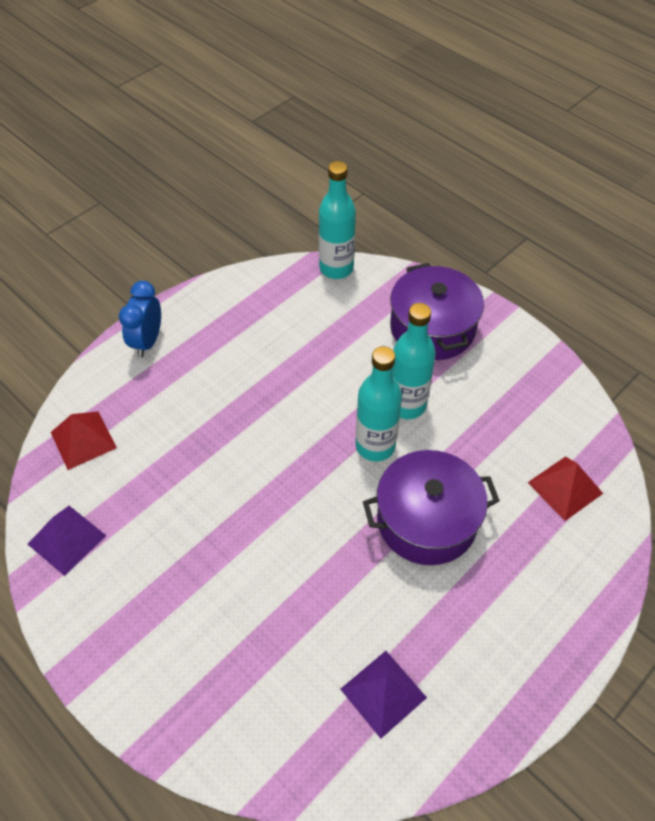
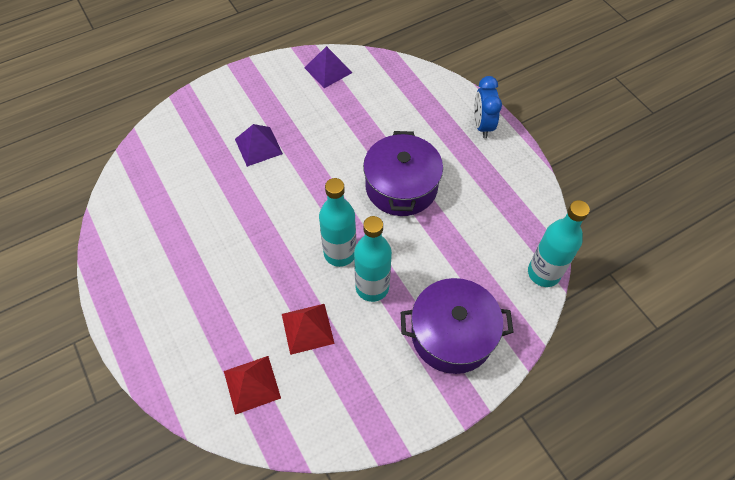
camera: 105 degrees right, 5 degrees up
red pyramid [51,412,117,470] -> red pyramid moved to [282,304,335,355]
blue clock [119,281,161,358] -> blue clock turned 120 degrees counterclockwise [474,76,502,138]
purple pyramid [340,651,427,739] -> purple pyramid moved to [235,124,283,167]
purple pot [363,450,500,565] -> purple pot moved to [363,131,443,216]

